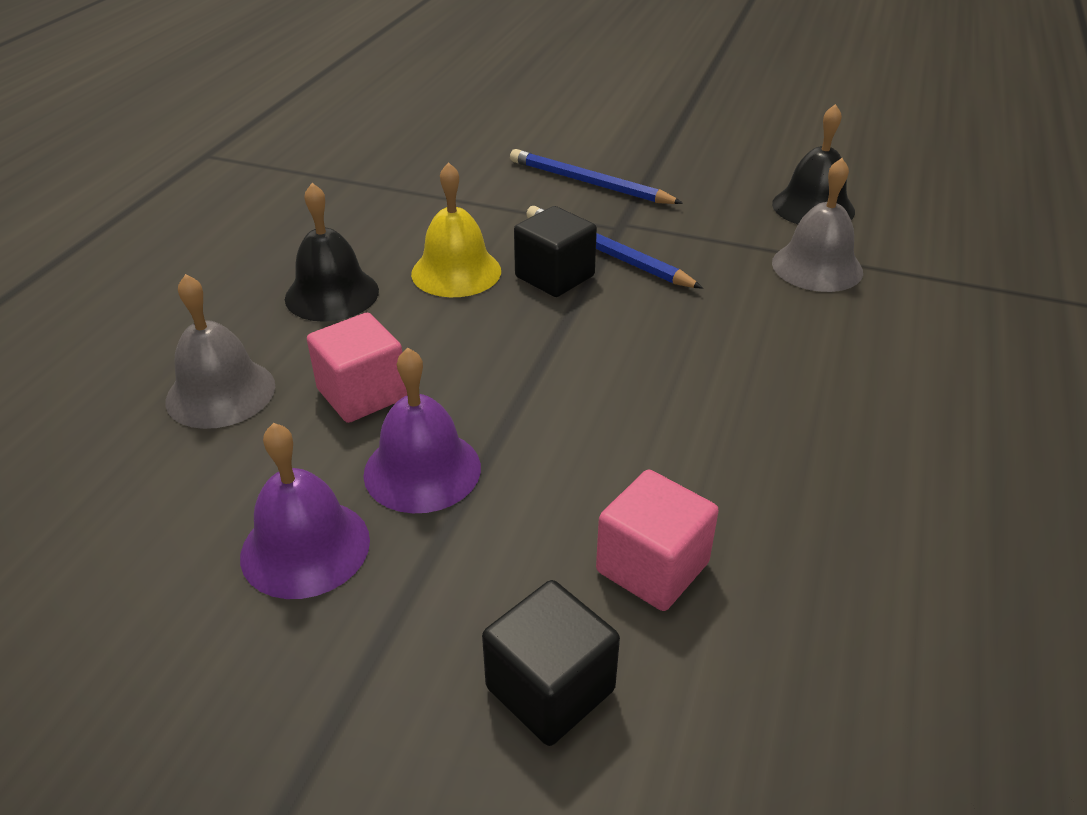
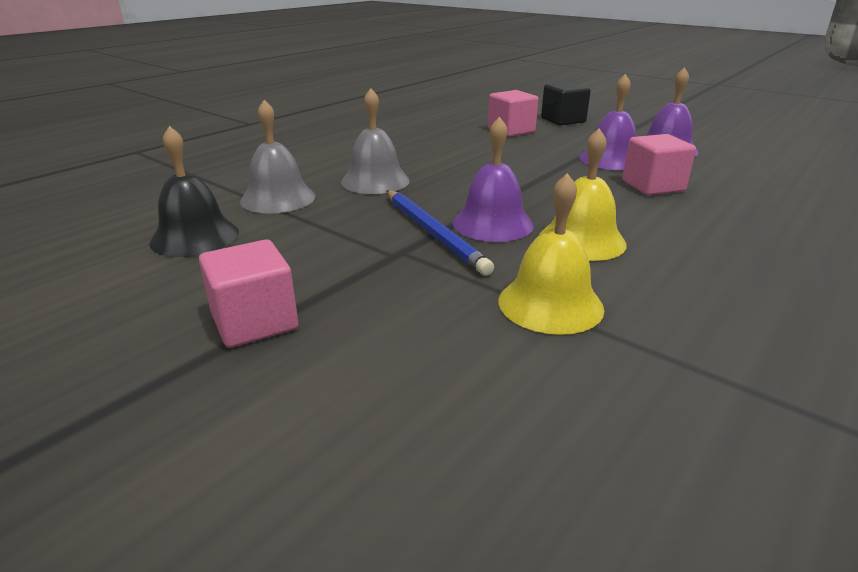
camera: 160 degrees left, 10 degrees down
grey bell [166,274,275,429] -> grey bell moved to [341,88,410,194]
black bell [285,183,379,322] -> none
blue pencil [510,149,683,204] -> none
black cube [514,206,597,297] -> purple bell [452,116,534,242]
none -> pink cube [199,239,298,348]
none -> yellow bell [498,173,604,335]

